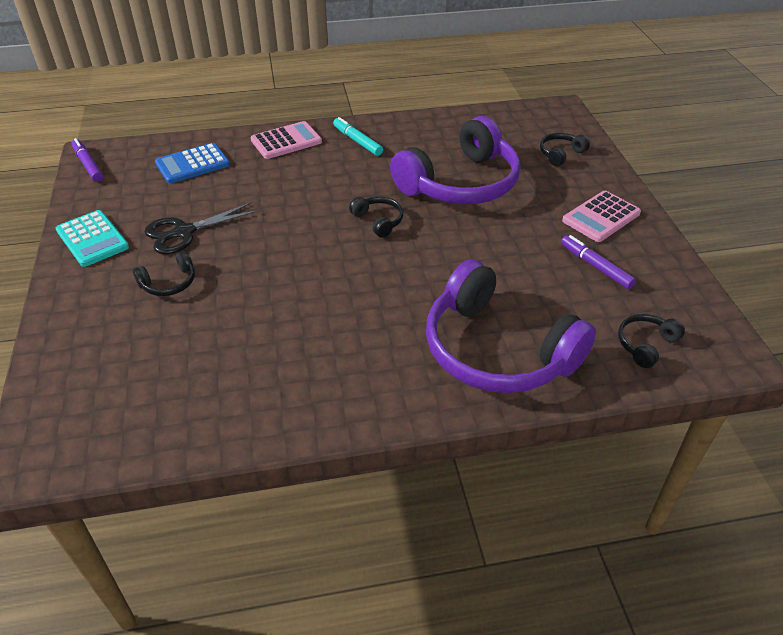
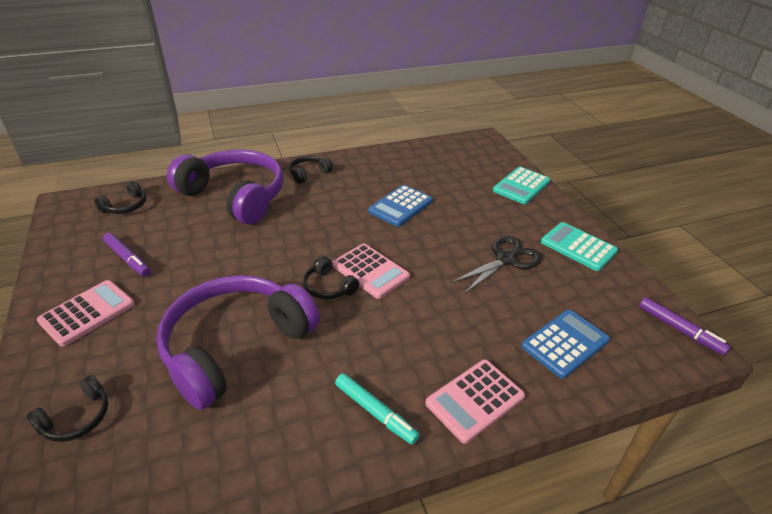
camera: 170 degrees right, 5 degrees down
black headphones [133,251,195,296] -> black headphones moved to [289,156,333,184]
none -> pink calculator [332,244,410,299]
none -> blue calculator [368,185,433,227]
none -> turquoise calculator [493,167,550,204]

